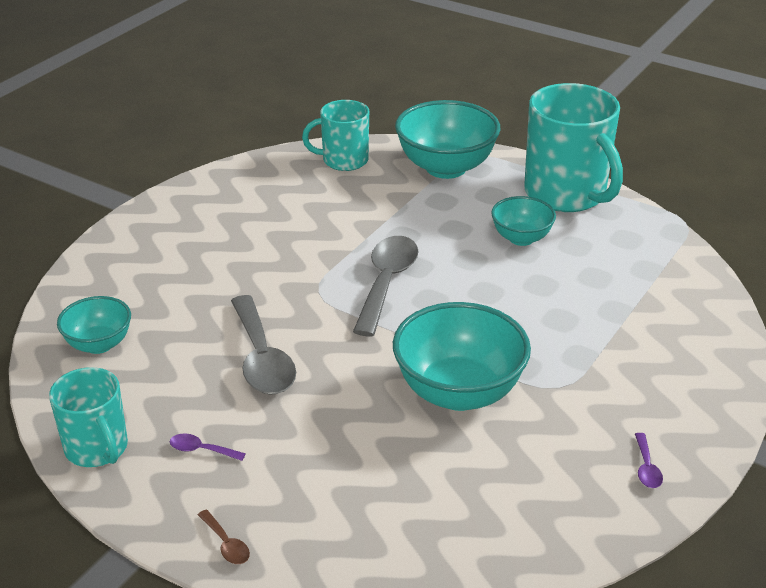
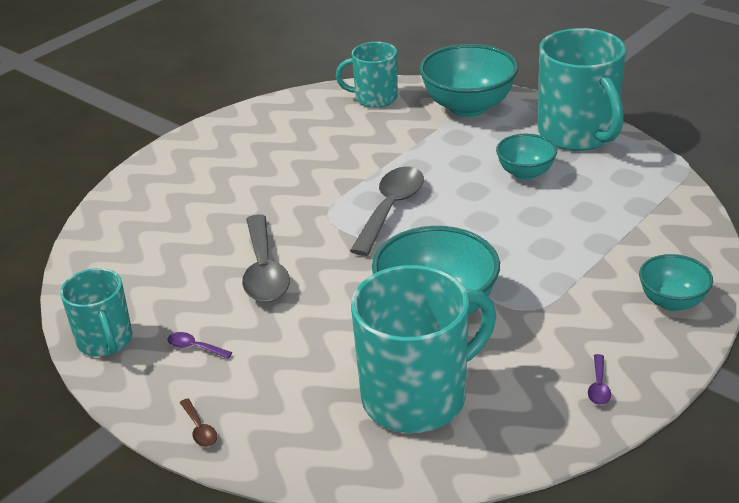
camera: 10 degrees right, 0 degrees up
turquoise bowl [57,296,131,354] -> turquoise bowl moved to [639,254,713,311]
none -> turquoise mug [351,265,496,433]

